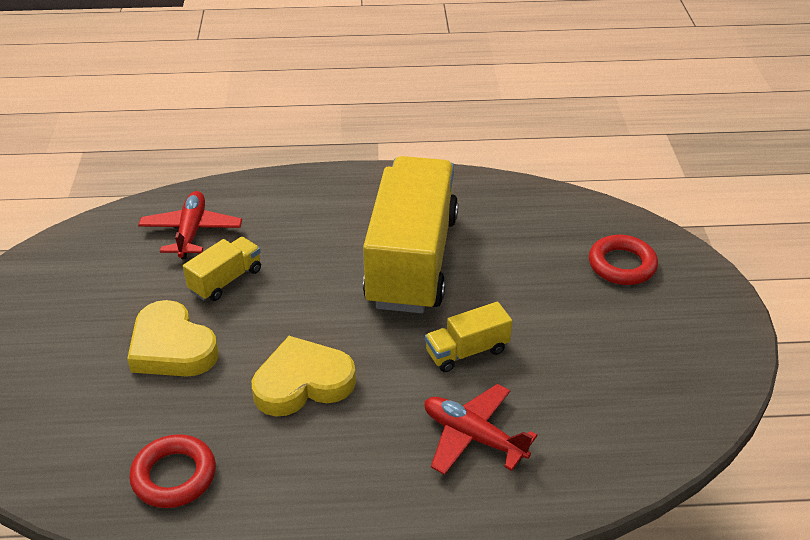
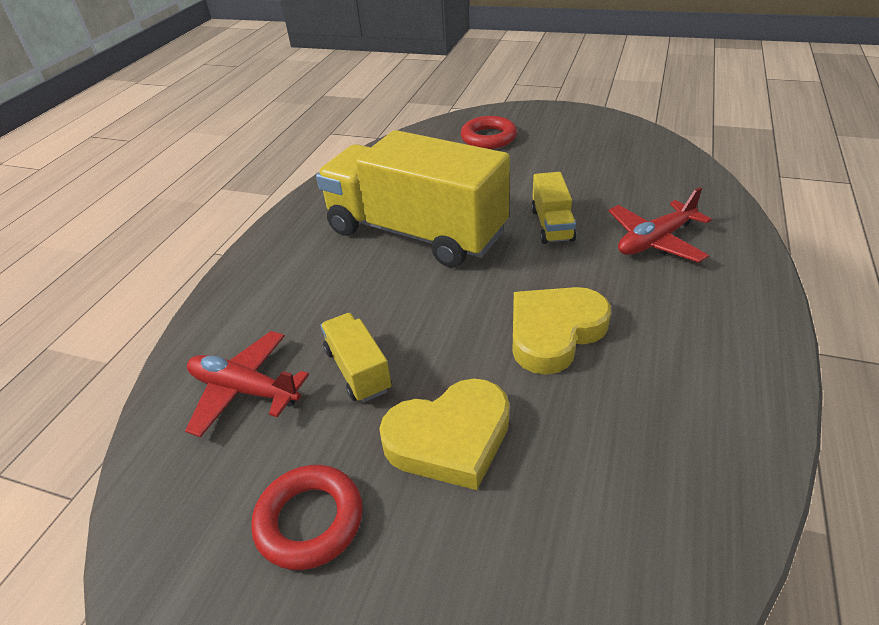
camera: 65 degrees left, 0 degrees up
red ring [129,434,216,508] -> red ring moved to [251,465,363,570]
yellow heart [252,336,356,417] -> yellow heart turned 45 degrees clockwise [512,287,611,375]

